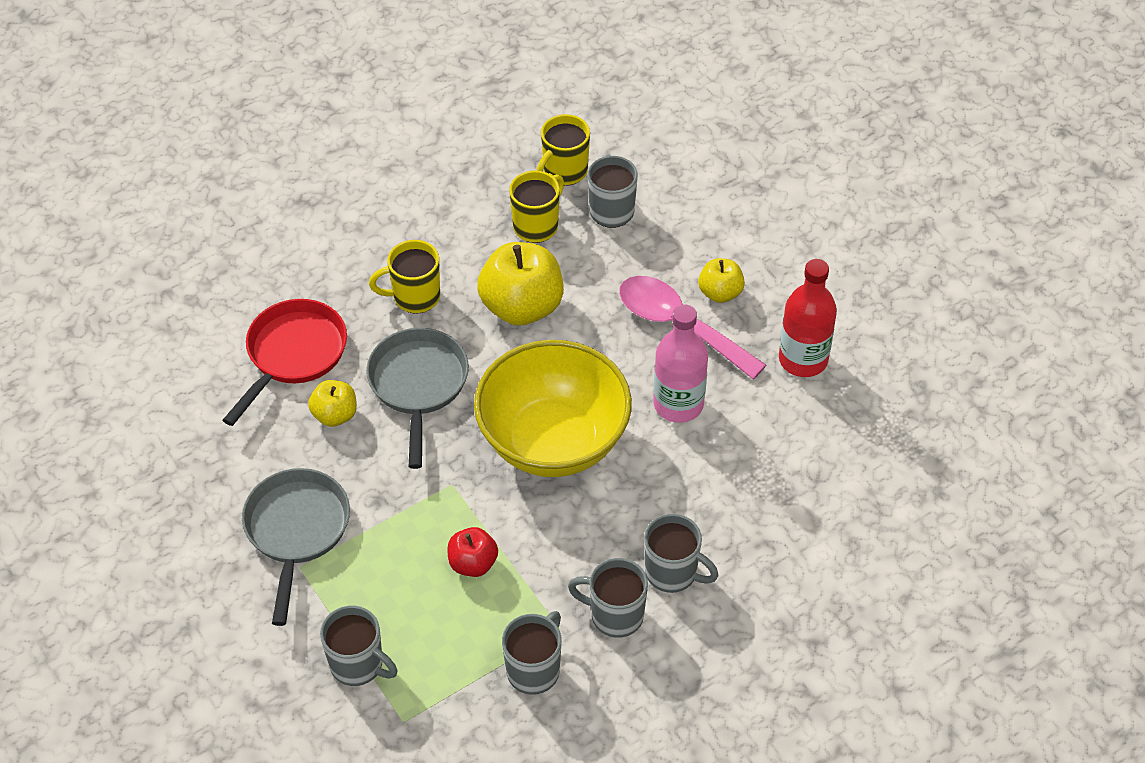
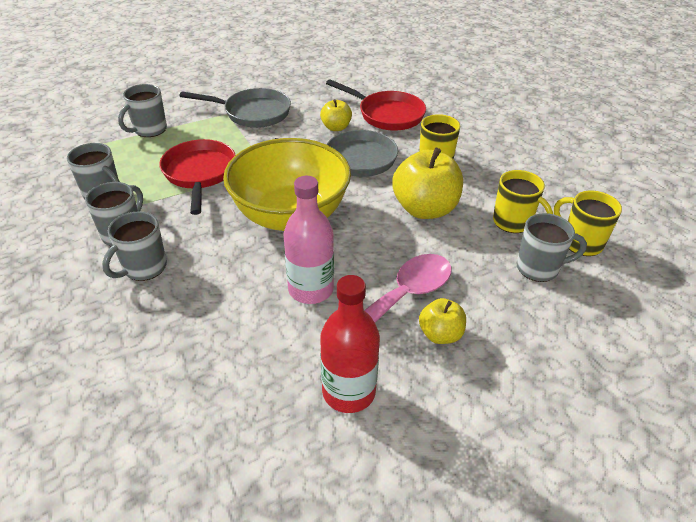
camera: 95 degrees right, 10 degrees down
red apple [448,527,498,577] -> red pan [159,139,235,215]

